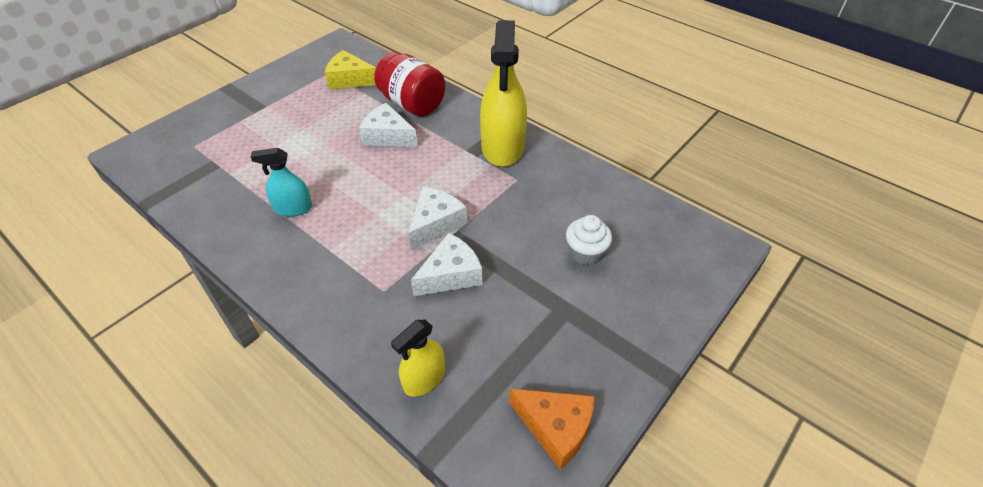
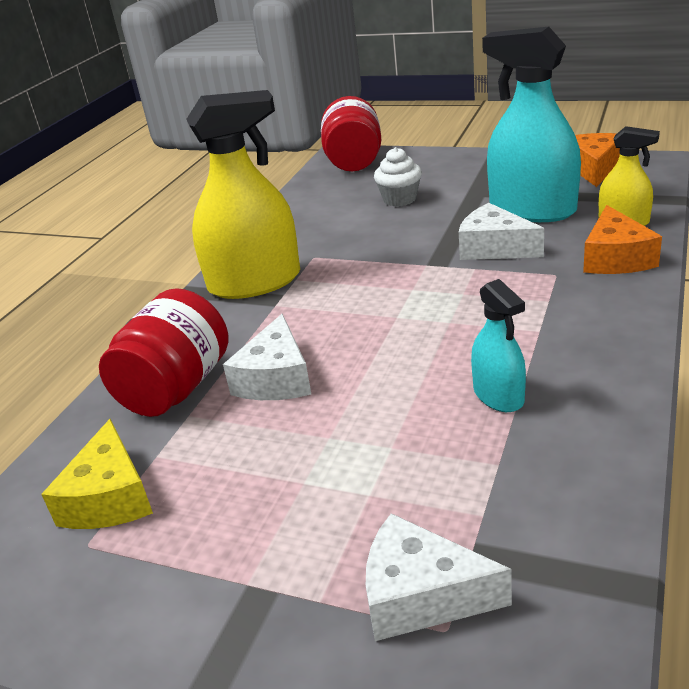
camera: 105 degrees left, 15 degrees down
white cheese [408,187,467,250] -> white cheese moved to [366,513,512,641]
none -> red jar [321,96,381,171]
none -> turquoise spray bottle [482,27,581,222]
none -> orange cheese [583,205,662,274]

